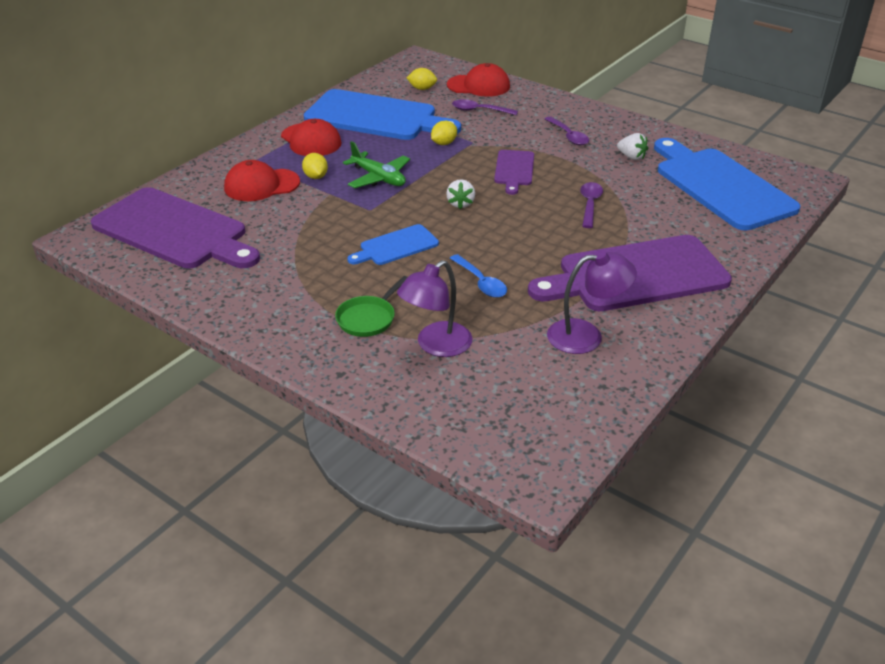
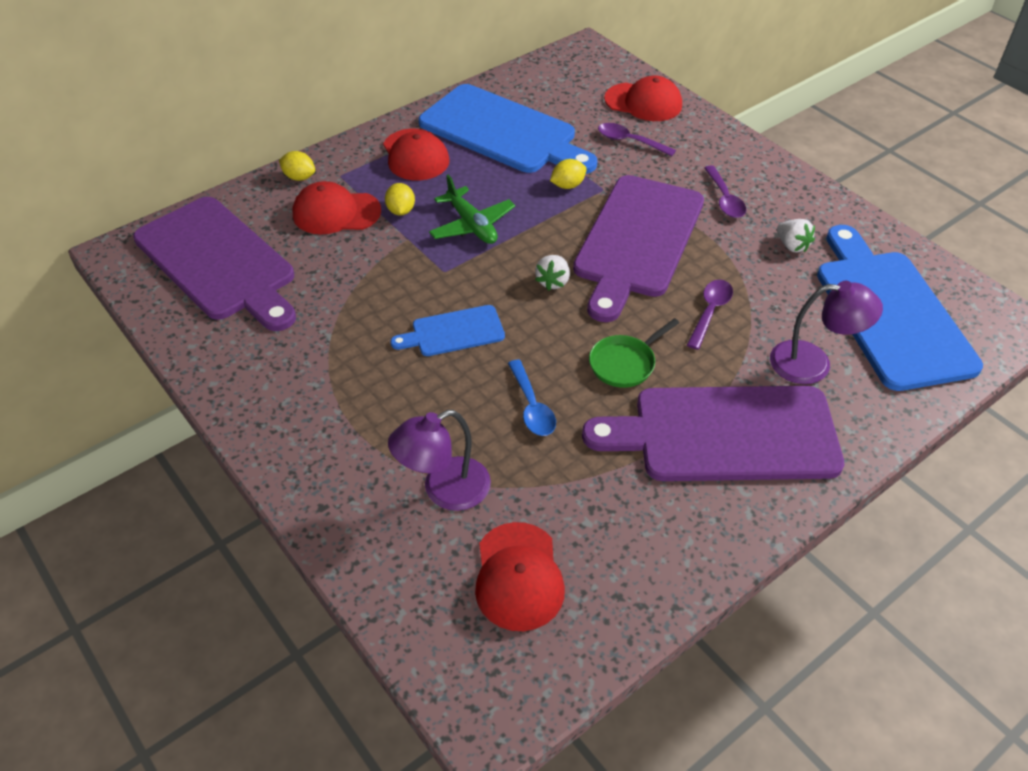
camera: 15 degrees right, 10 degrees up
green pan [335,276,408,337] -> green pan moved to [589,318,679,388]
yellow lemon [407,68,437,90] -> yellow lemon moved to [279,151,315,181]
purple cutting board [494,150,534,195] -> purple cutting board [573,175,704,322], size x2.06
purple lamp [547,250,637,354] -> purple lamp moved to [770,281,883,384]
none -> red cap [475,522,565,631]

